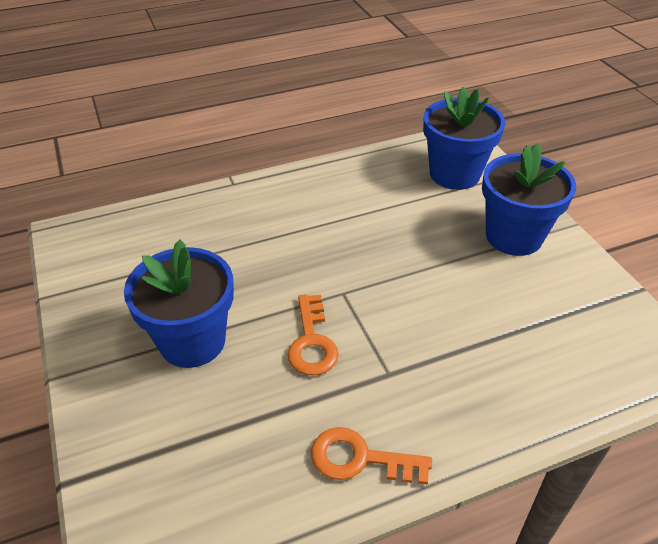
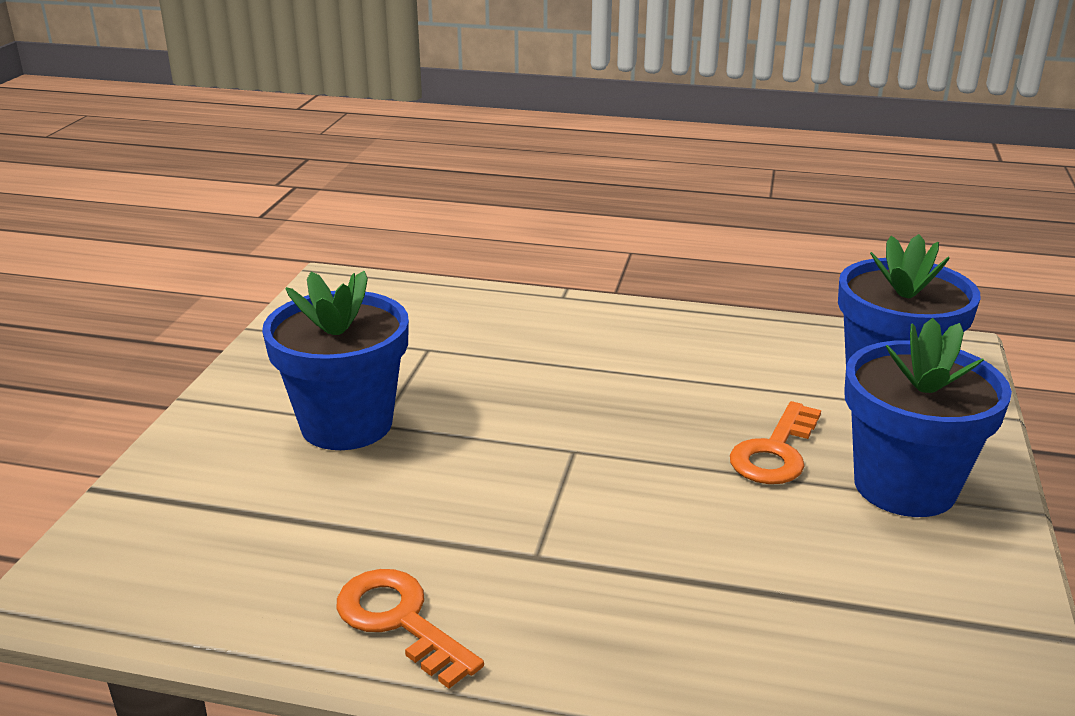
camera: 35 degrees right, 15 degrees down
orange key [288,294,339,375] -> orange key moved to [730,401,821,484]

